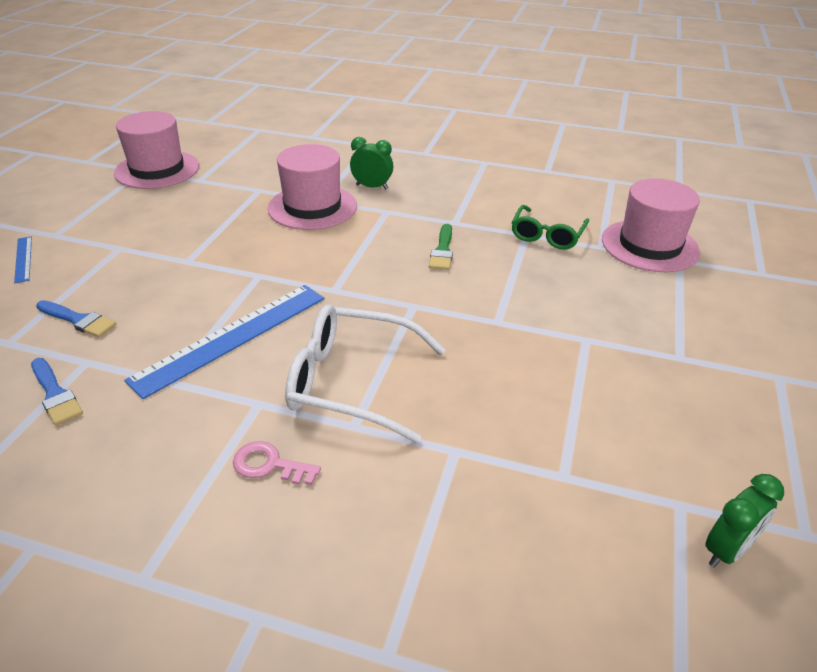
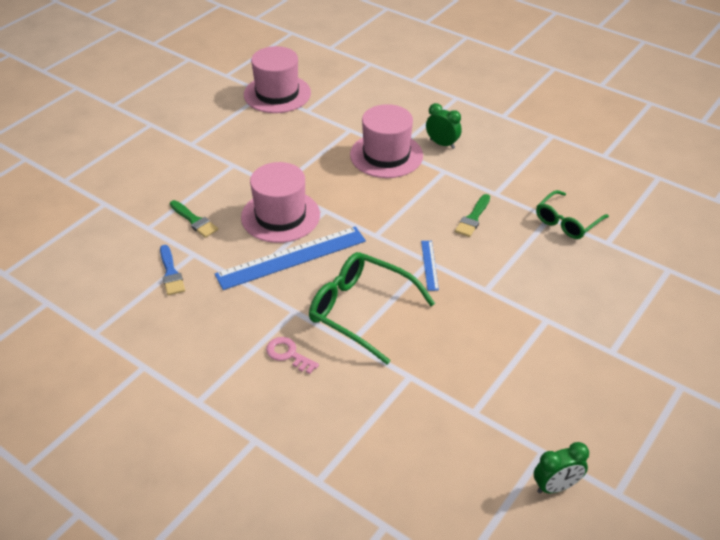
camera: 20 degrees right, 5 degrees up
blue ruler [14,236,32,283] -> blue ruler moved to [421,241,439,291]
blue brush [36,300,116,337] -> green brush [170,200,218,238]
white glasses [285,304,446,443] -> green glasses [309,252,435,364]
pink hat [602,179,700,272] -> pink hat moved to [241,162,320,243]

